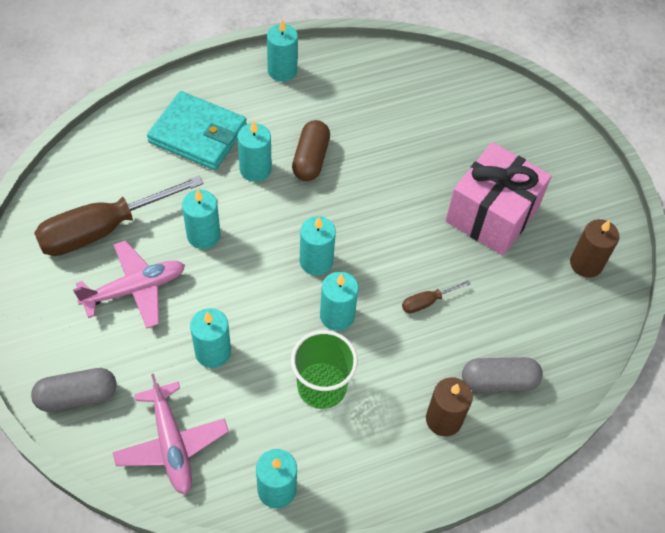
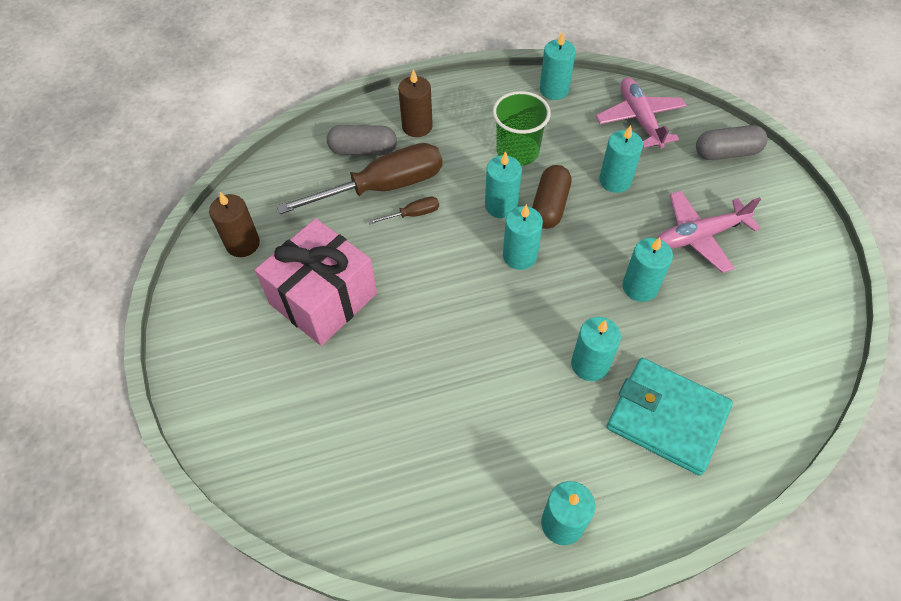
camera: 170 degrees left, 0 degrees up
brown screwdriver [34,175,204,256] -> brown screwdriver moved to [277,143,443,214]
brown capsule [292,120,330,181] -> brown capsule moved to [532,165,571,229]

